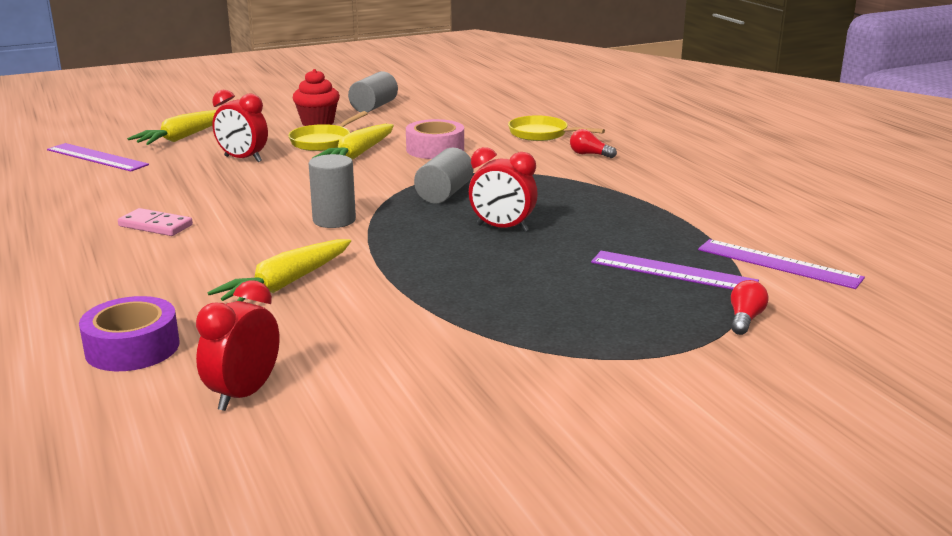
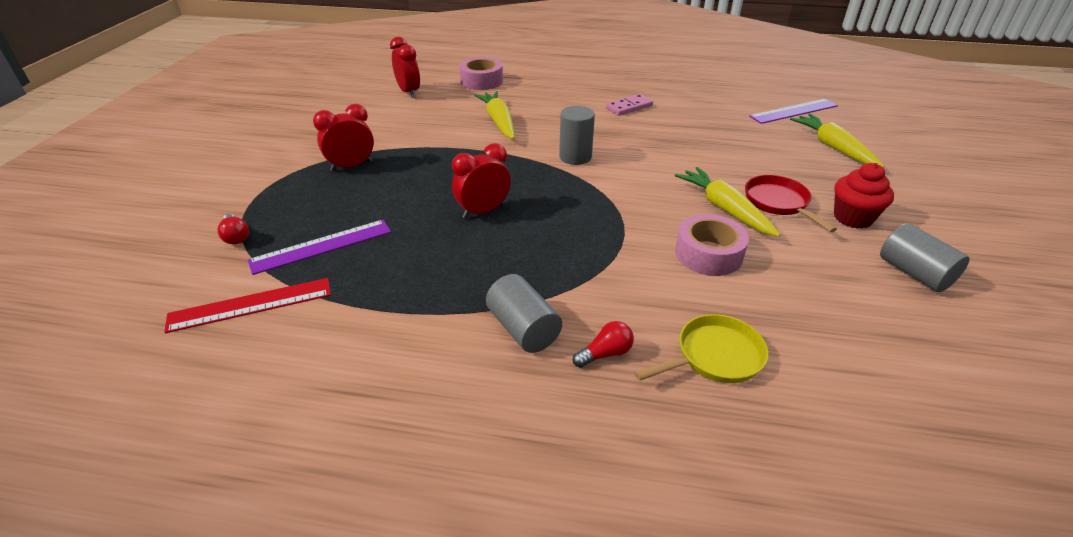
camera: 125 degrees right, 15 degrees up
purple tape [79,296,179,371] -> pink tape [459,57,503,90]
red clock [212,90,268,162] -> red clock moved to [313,104,374,172]
yellow pan [288,111,368,151] -> red pan [745,175,837,232]
grey cylinder [414,148,473,204] -> grey cylinder moved to [486,274,562,353]
purple ruler [698,239,865,289] -> red ruler [164,278,331,333]

